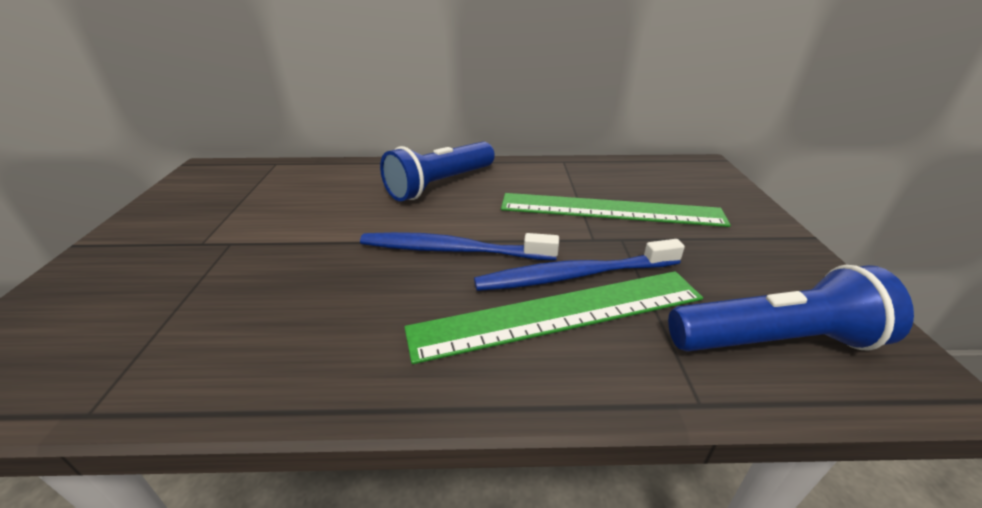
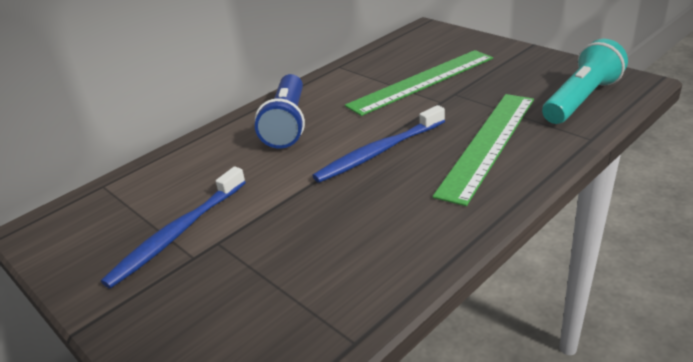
camera: 40 degrees left, 0 degrees up
blue toothbrush [474,239,685,291] -> blue toothbrush moved to [101,167,246,289]
blue flashlight [668,265,914,352] -> turquoise flashlight [542,39,628,124]

